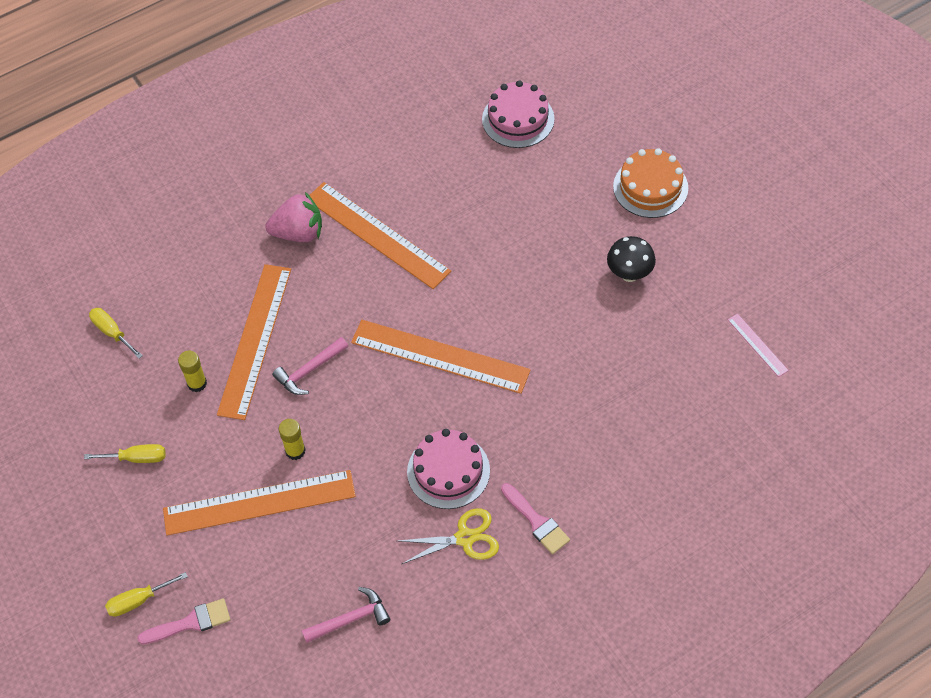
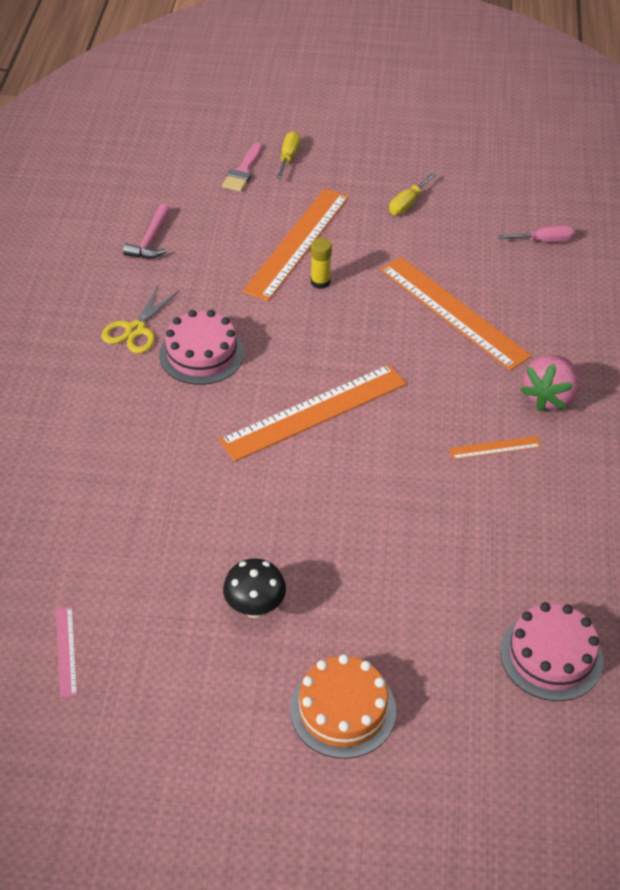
camera: 125 degrees right, 10 degrees down
yellow screwdriver [89,308,143,359] -> pink screwdriver [498,225,575,242]
yellow glue stick [178,350,207,392] -> none
pink hammer [272,337,348,395] -> none
orange ruler [309,182,451,289] -> orange ruler [449,436,541,459], size x0.45
pink brush [501,483,570,554] -> none
pink ruler [728,313,789,377] -> pink ruler turned 75 degrees clockwise [56,607,77,698]

